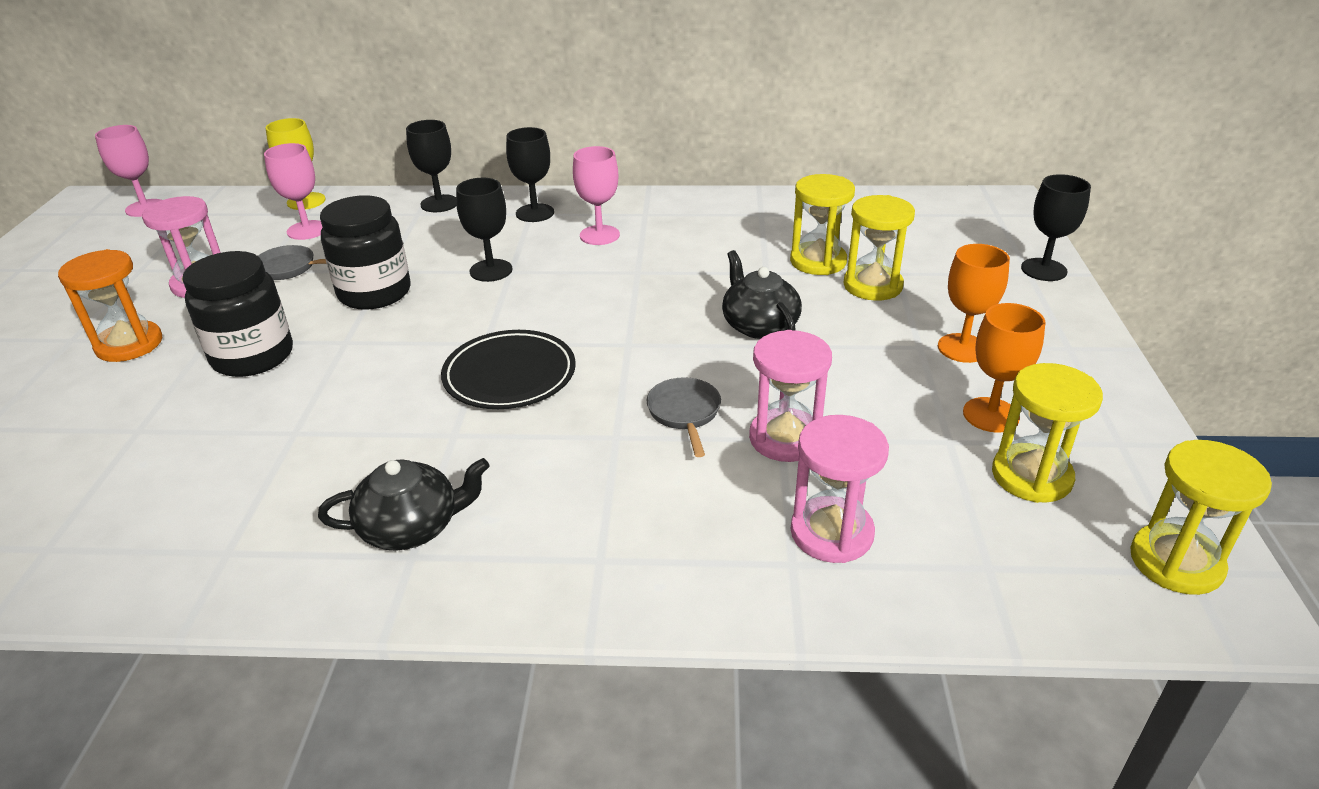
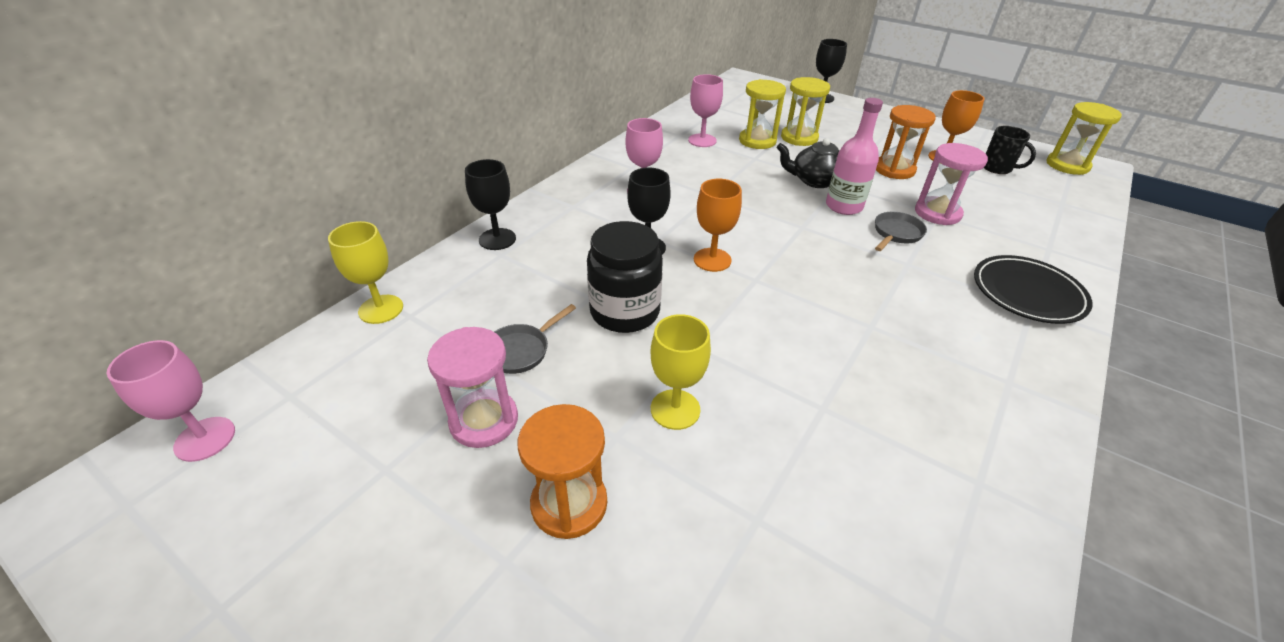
camera: 60 degrees left, 5 degrees up
black jar [182,251,293,377] -> yellow goblet [651,314,711,430]
pink goblet [264,143,323,240] -> pink goblet moved to [688,74,723,147]
black teapot [318,458,490,551] -> none
black plate [441,330,576,409] -> black plate moved to [974,255,1093,324]
black goblet [506,127,554,222] -> none
grey pan [647,377,721,457] -> grey pan turned 105 degrees clockwise [875,212,927,251]
pink hourglass [791,415,889,563] -> none
orange goblet [938,244,1010,363] -> orange goblet moved to [694,179,742,272]
yellow hourglass [992,363,1103,503] -> black mug [984,126,1036,174]
none -> pink bottle [826,98,883,215]
none -> orange hourglass [876,105,936,179]

